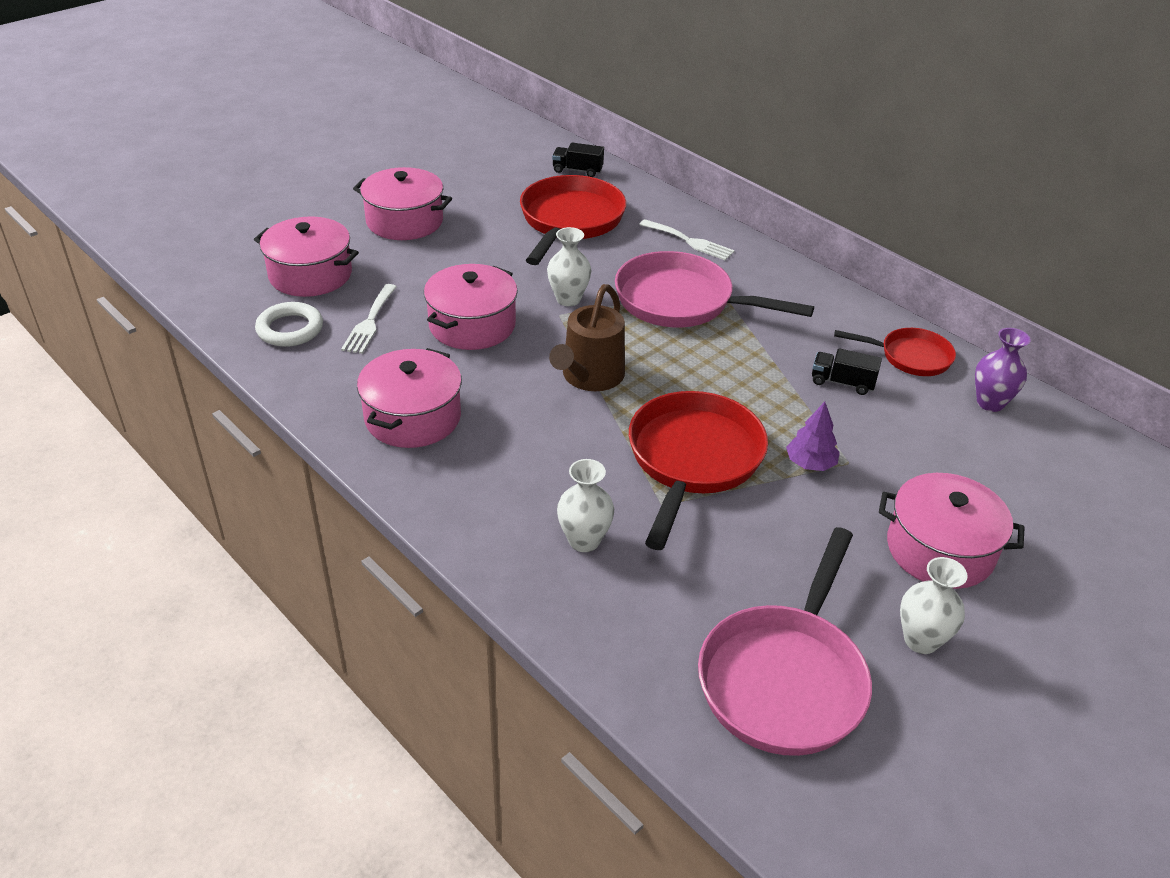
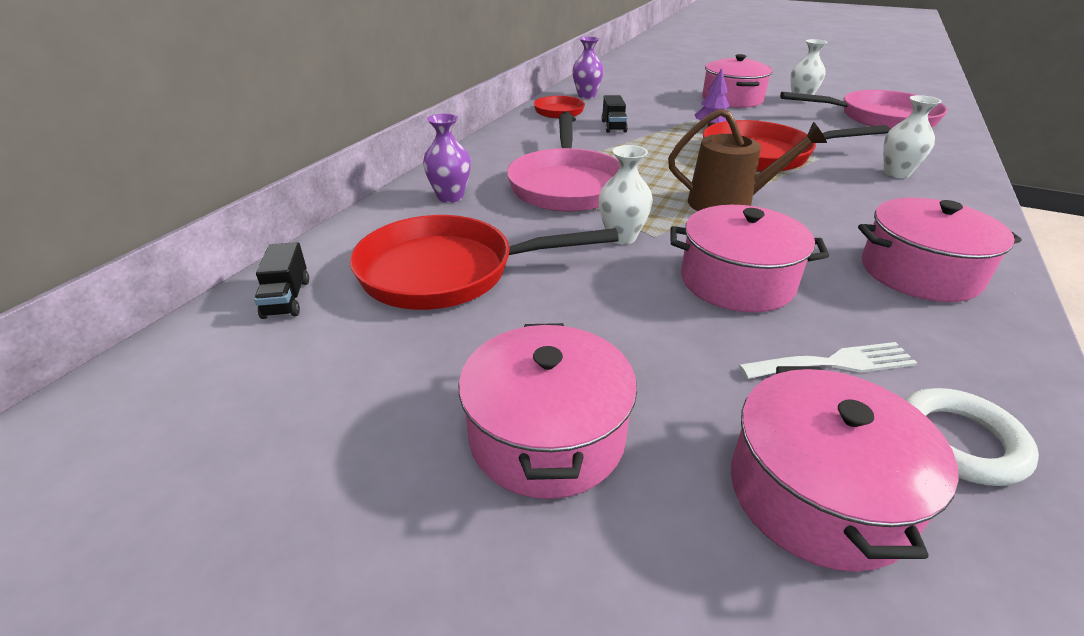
camera: 110 degrees left, 5 degrees down
white fork [639,219,735,260] -> purple vase [423,114,471,203]

